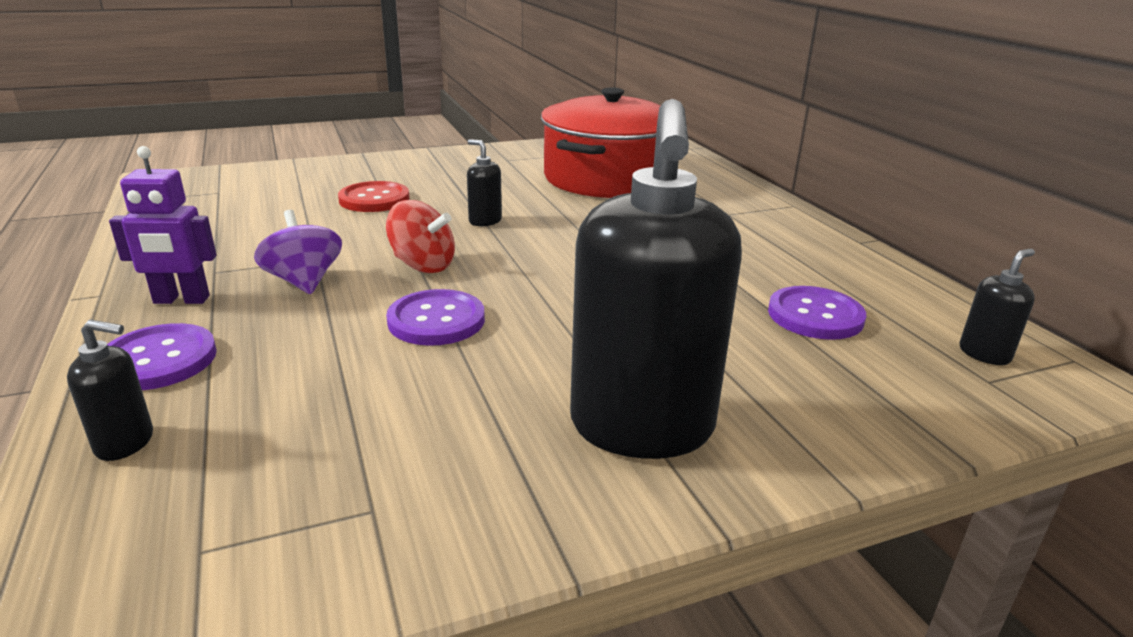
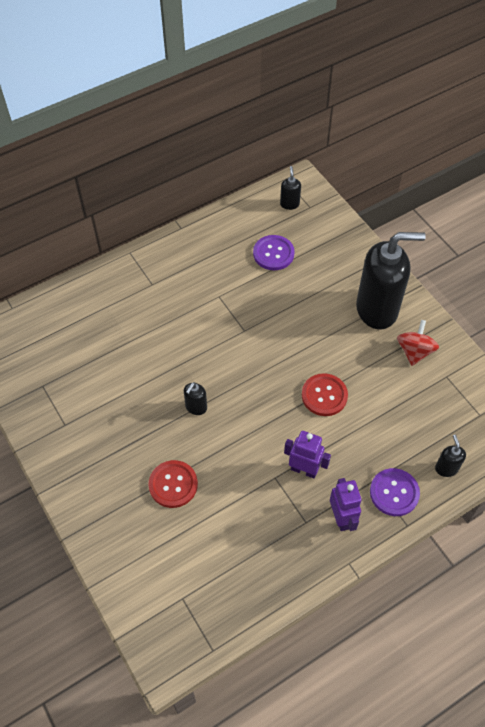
camera: 100 degrees left, 30 degrees up
purple spinning top [254,210,342,294] -> purple robot [284,431,331,478]
red spinning top [386,200,455,273] -> red spinning top moved to [397,320,439,366]
purple button [386,289,485,346] -> red button [302,373,348,416]
red pot [541,88,661,198] -> none
black soap dispenser [959,249,1035,365] -> black soap dispenser turned 45 degrees clockwise [280,166,301,210]

